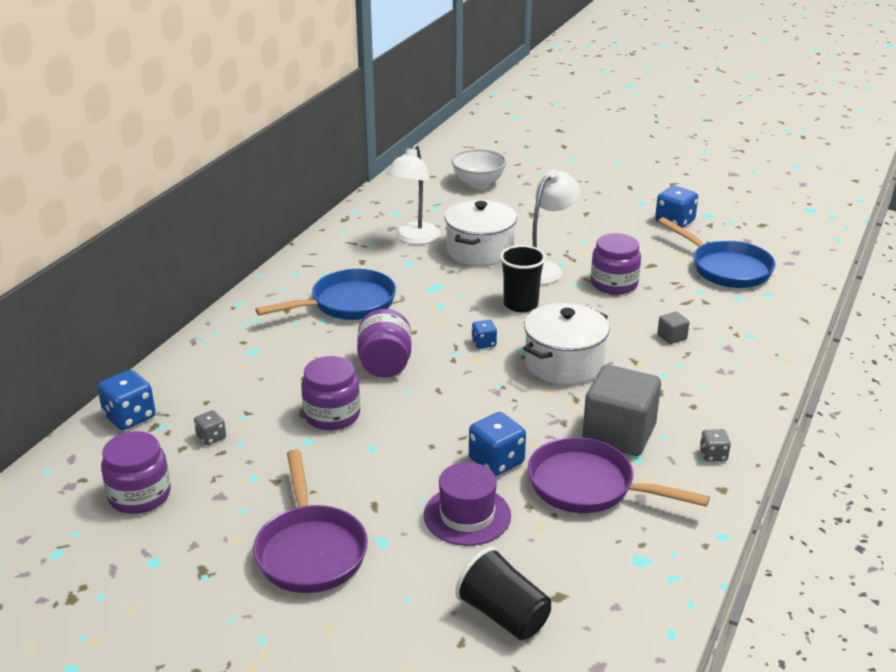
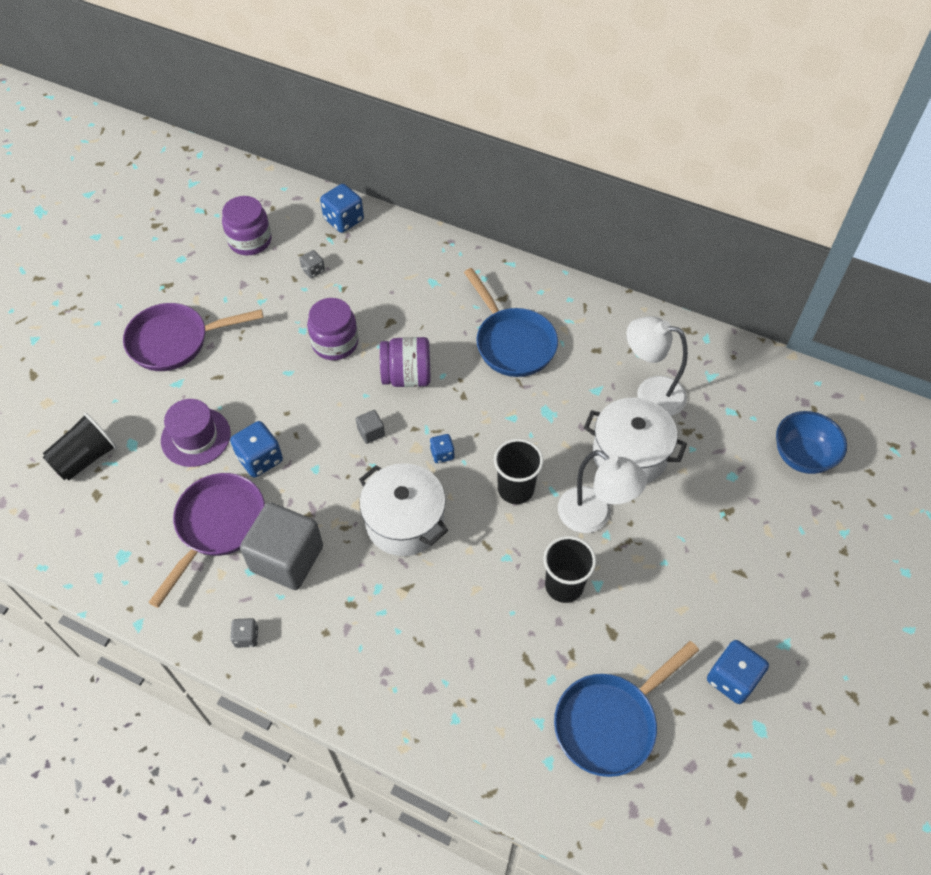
camera: 90 degrees right, 25 degrees up
white bowl [451,149,507,189] -> blue bowl [776,411,847,474]
purple jar [591,233,641,295] -> black cup [543,536,596,603]
grey cube [657,311,690,344] -> grey cube moved to [356,410,385,444]

